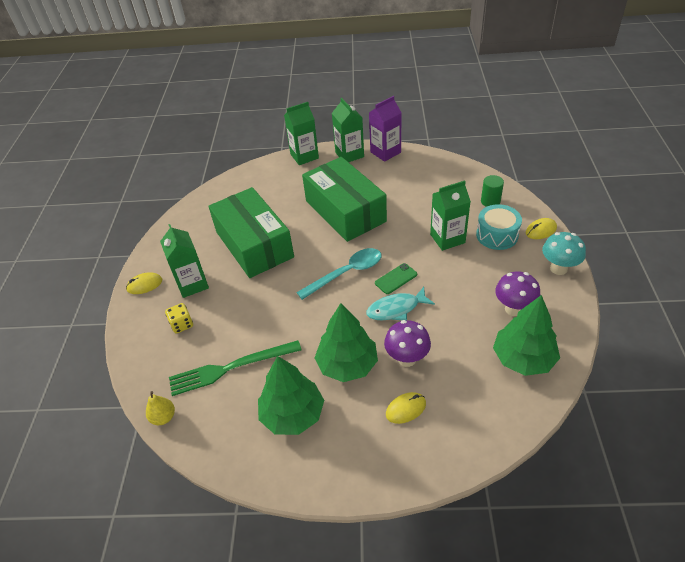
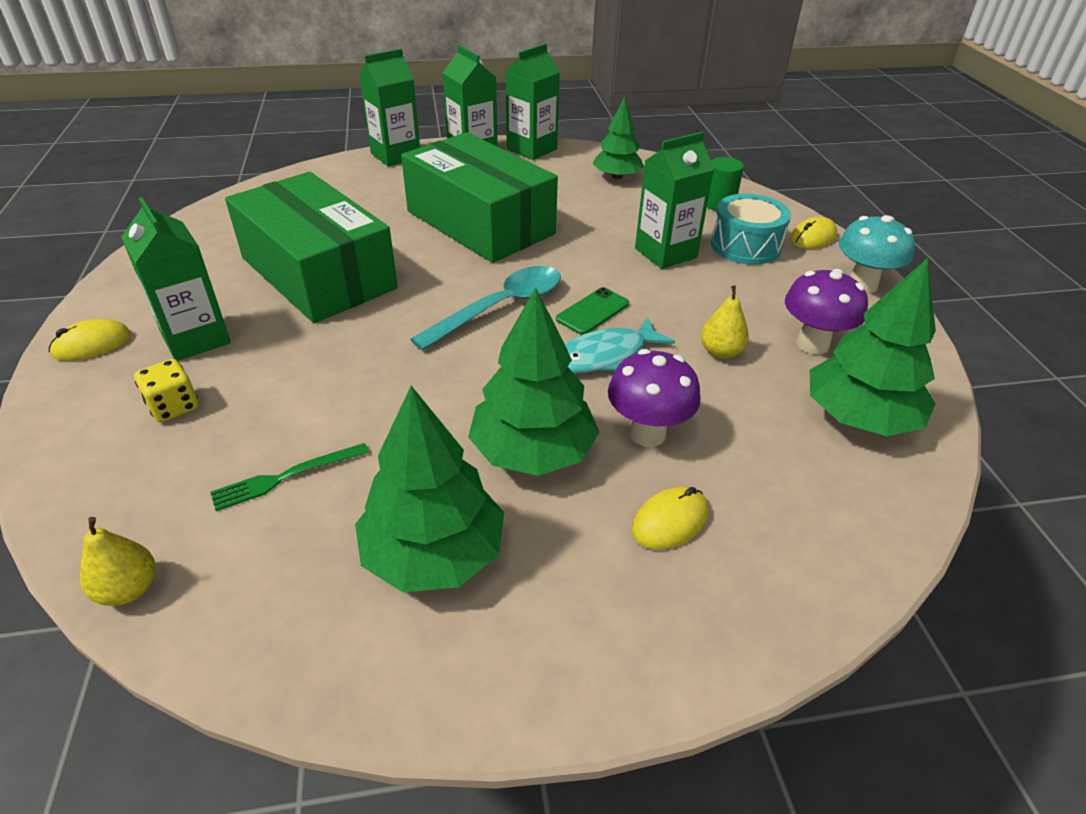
camera: 15 degrees left, 5 degrees down
green fork [169,340,302,396] -> green fork [210,443,369,511], size x0.54
purple carton [369,96,402,162] -> green carton [506,43,560,160]
none -> green tree [593,97,644,180]
none -> yellow pear [701,285,749,359]

